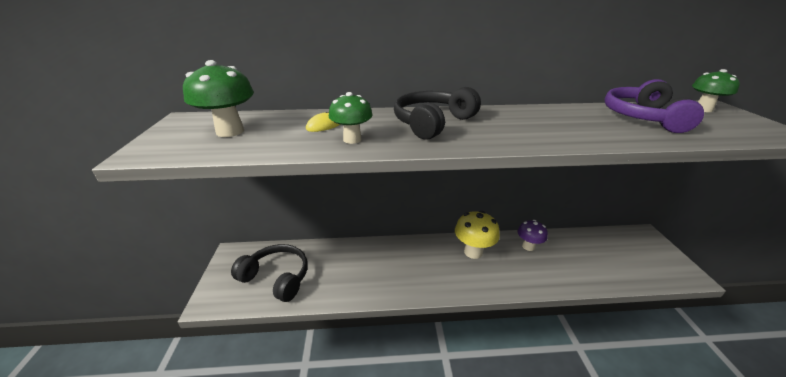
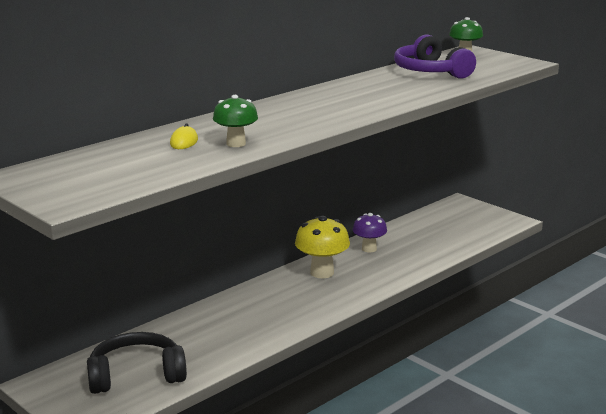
camera: 40 degrees left, 10 degrees down
green mushroom [183,60,254,137] -> none
black headphones [394,87,481,140] -> none

